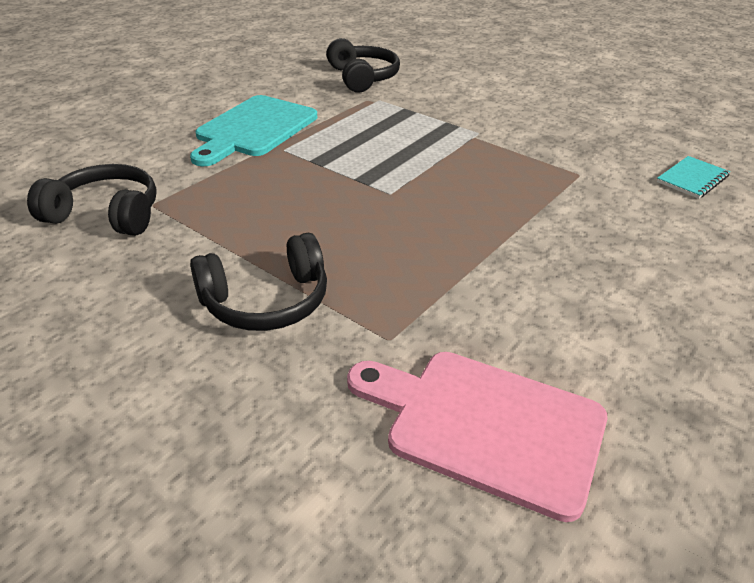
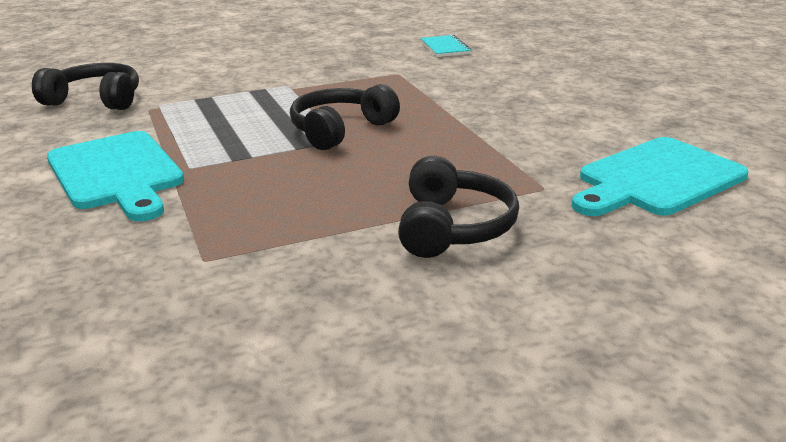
camera: 60 degrees left, 10 degrees down
black headphones [27,164,157,236] -> black headphones moved to [290,84,400,150]
pink cutting board [347,352,607,522] -> turquoise cutting board [571,137,748,216]

